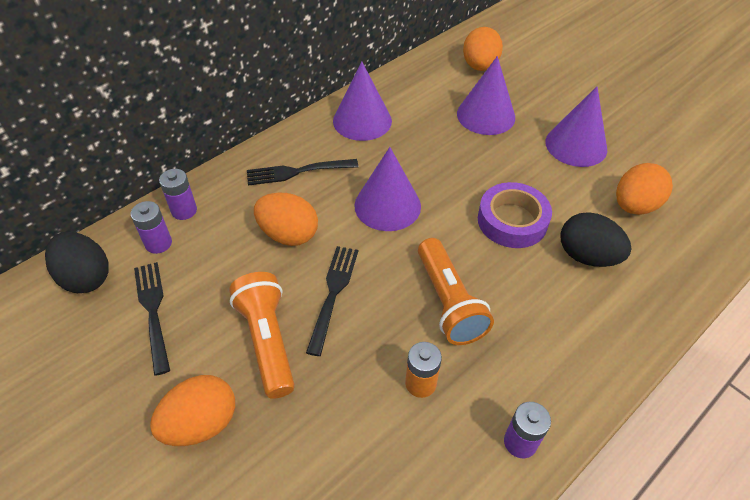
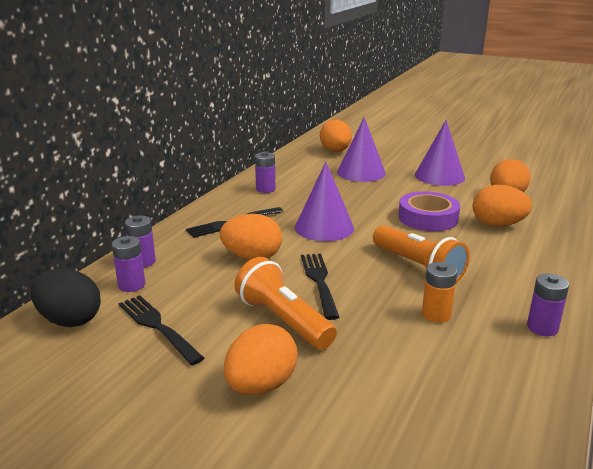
camera: 20 degrees left, 25 degrees down
purple cone [333,61,392,141] -> purple battery [255,151,276,193]
black egg [561,212,631,267] -> orange egg [472,185,532,227]

